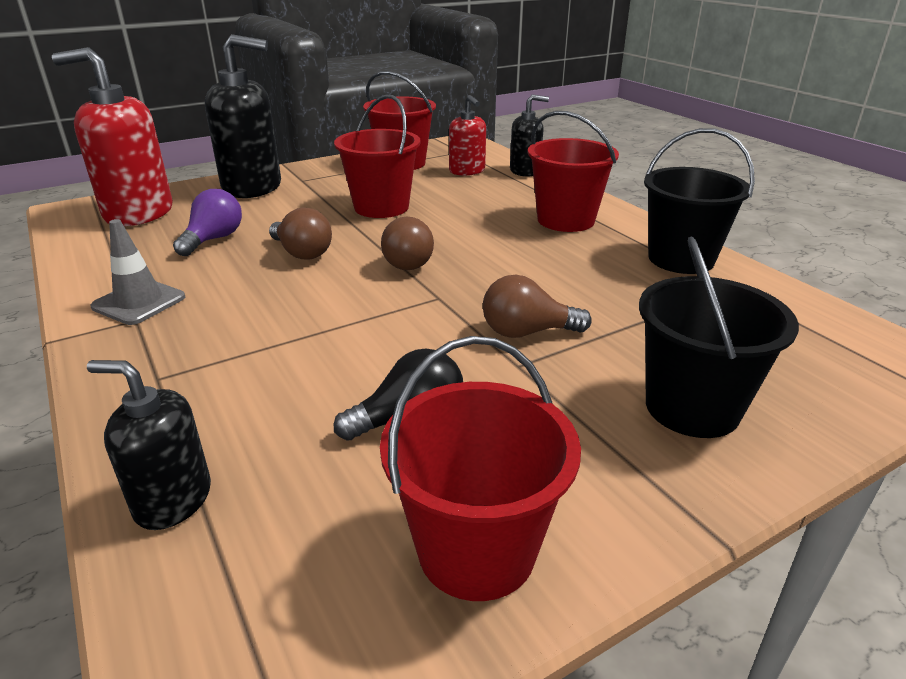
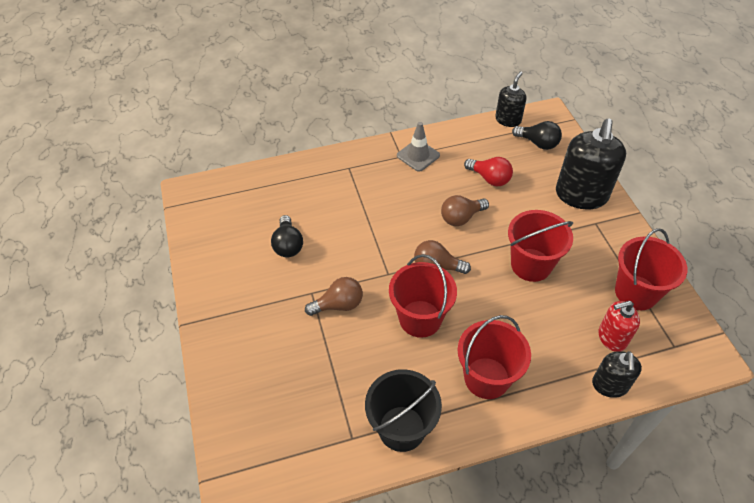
camera: 105 degrees right, 20 degrees up
red soap dispenser [52,47,173,226] -> black light bulb [512,121,562,150]
black soap dispenser [87,360,211,530] -> black soap dispenser moved to [495,71,526,127]
purple light bulb [173,189,242,256] -> red light bulb [464,157,513,187]
red bucket [380,336,581,601] -> red bucket moved to [389,254,457,338]
brown light bulb [483,275,592,338] -> brown light bulb turned 60 degrees clockwise [305,277,363,316]
black bucket [639,236,799,438] -> none

